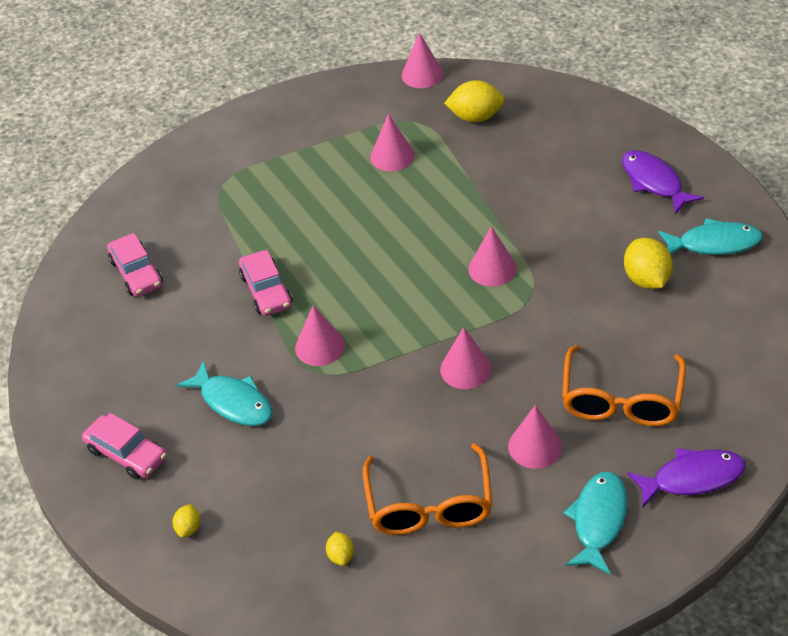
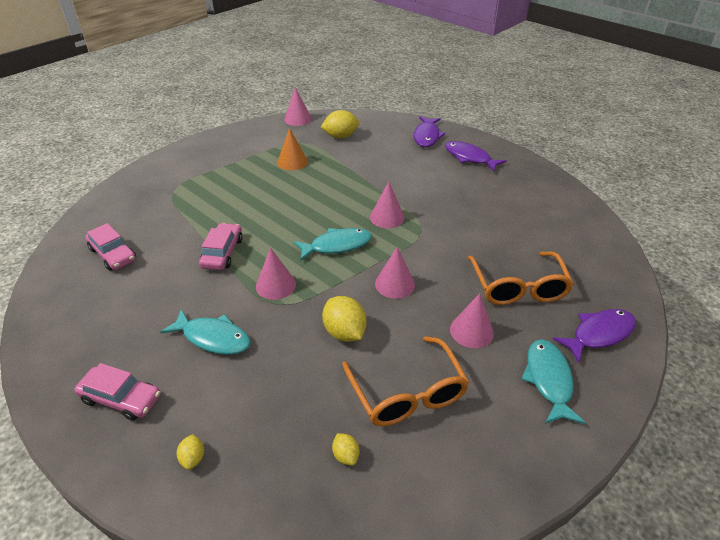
camera: 20 degrees left, 5 degrees down
pink car [239,250,292,316] -> pink car turned 135 degrees counterclockwise [199,223,243,270]
pink cone [370,114,415,171] -> orange cone [277,128,308,171]
yellow lemon [624,238,673,289] -> yellow lemon moved to [322,296,367,342]
turquoise fish [658,218,763,255] -> turquoise fish moved to [293,228,372,261]
none -> purple fish [414,116,445,147]

